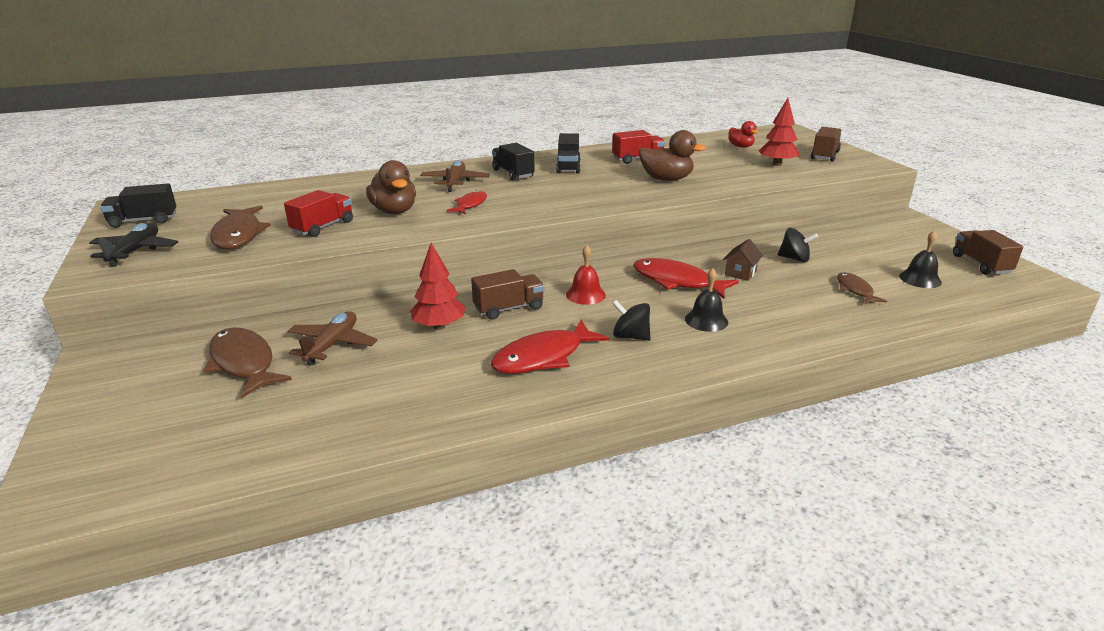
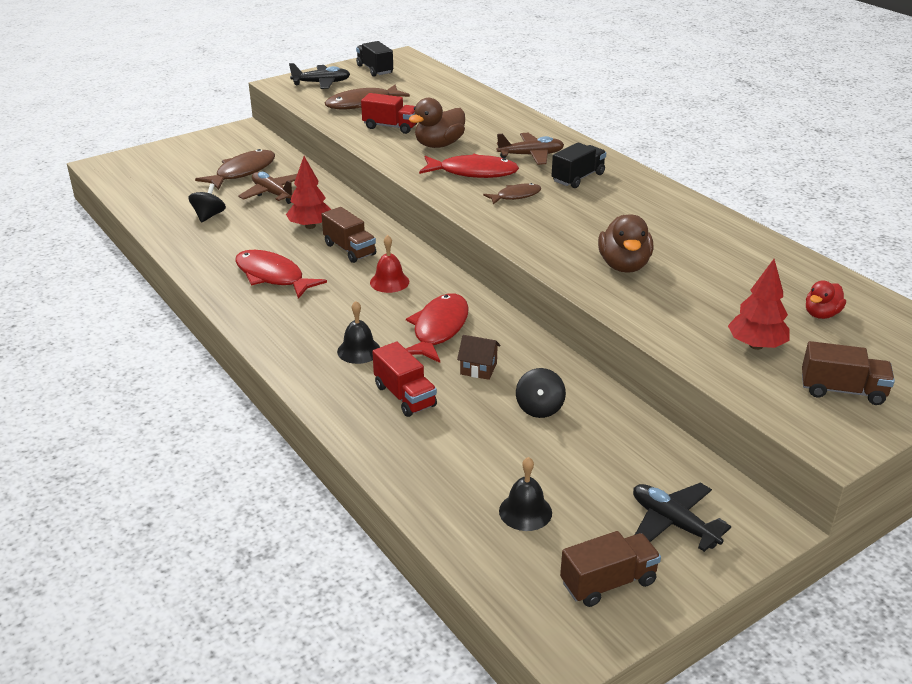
camera: 75 degrees right, 5 degrees up
brown plane [288,311,377,366] -> brown plane turned 135 degrees counterclockwise [238,172,297,204]
red fish [447,190,487,214] -> red fish [419,154,519,178], size x1.71
black truck [556,133,581,174] -> none
red truck [612,130,665,164] -> red truck moved to [372,342,437,417]
black spinning top [612,300,650,341] -> black spinning top moved to [188,183,226,223]
brown fish [837,272,887,304] -> brown fish moved to [483,183,542,204]
none -> black plane [633,483,731,552]

